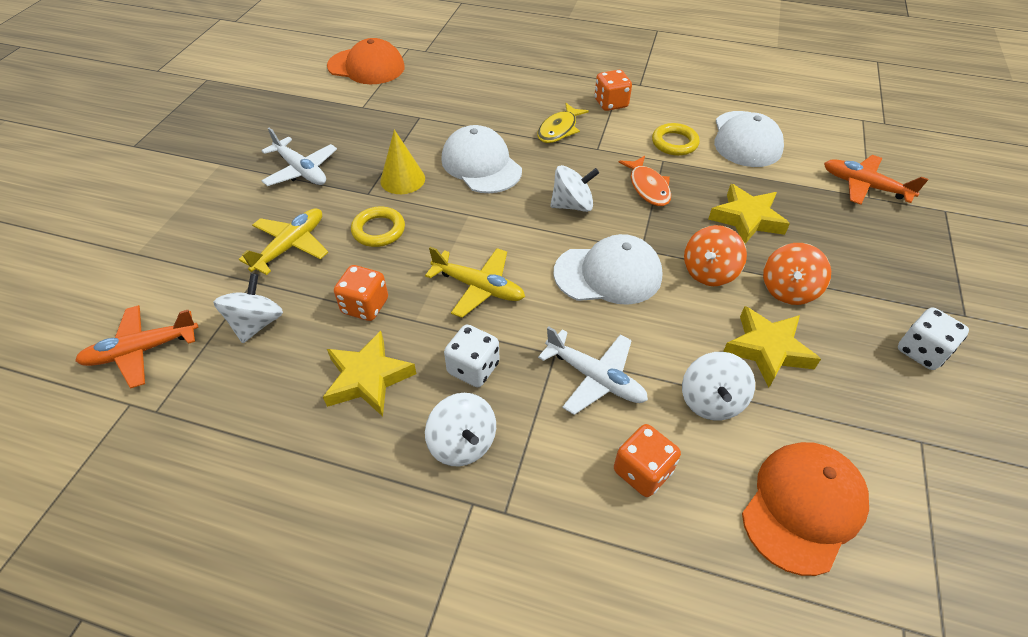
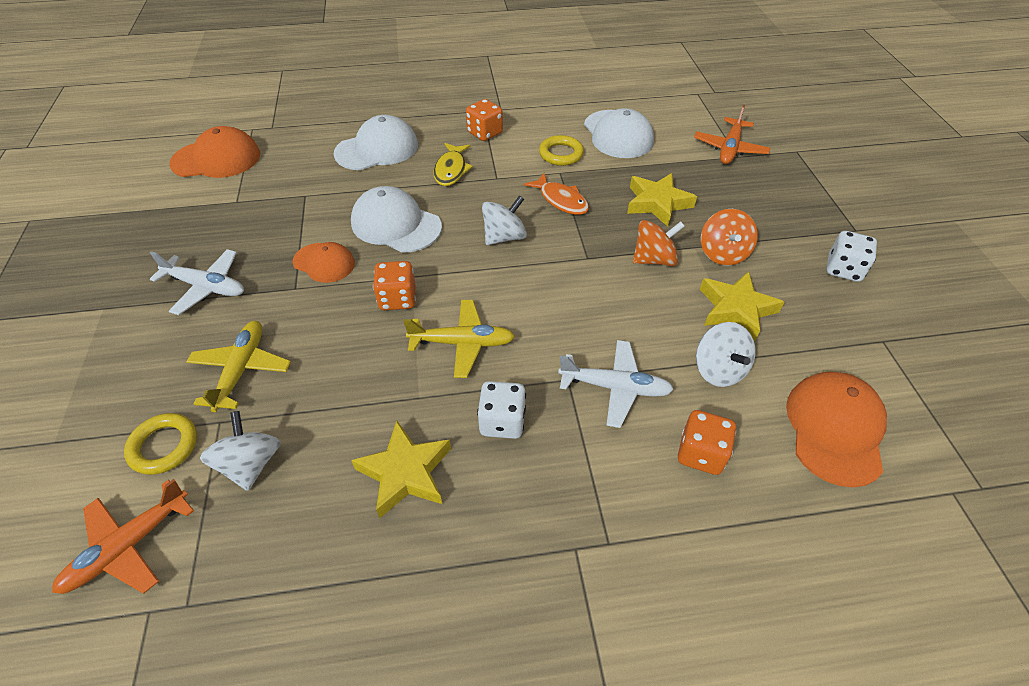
camera: 25 degrees left, 0 degrees up
orange dice [334,265,388,321] -> orange dice moved to [373,261,416,310]
yellow ring [351,207,405,247] -> yellow ring moved to [124,413,197,475]
yellow cone [380,129,425,194] -> orange cap [293,242,355,283]
white spinning top [425,393,496,466] -> none
white cap [553,234,663,305] -> white cap moved to [334,115,418,170]
orange spinning top [684,225,747,286] -> orange spinning top turned 120 degrees counterclockwise [633,220,685,266]
orange plane [824,155,928,205] -> orange plane turned 75 degrees counterclockwise [694,105,770,164]

